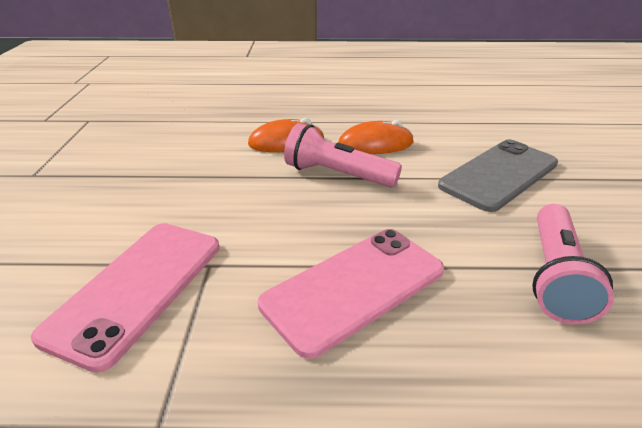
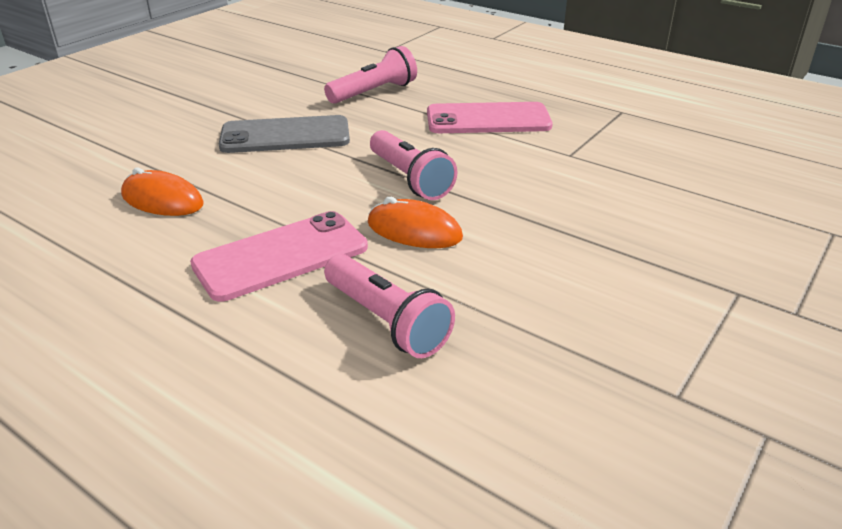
camera: 145 degrees left, 0 degrees up
pink phone [31,223,219,373] -> pink phone moved to [190,211,368,302]
orange mouse [338,120,414,154] -> orange mouse moved to [121,167,203,216]
none -> pink flashlight [324,254,455,358]

